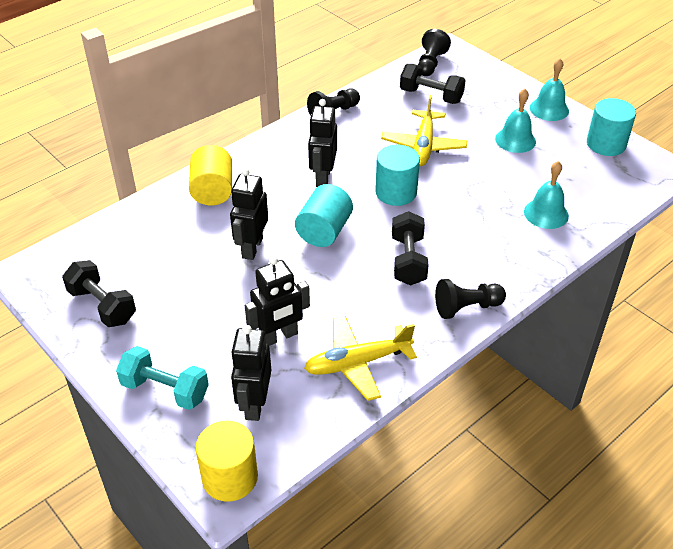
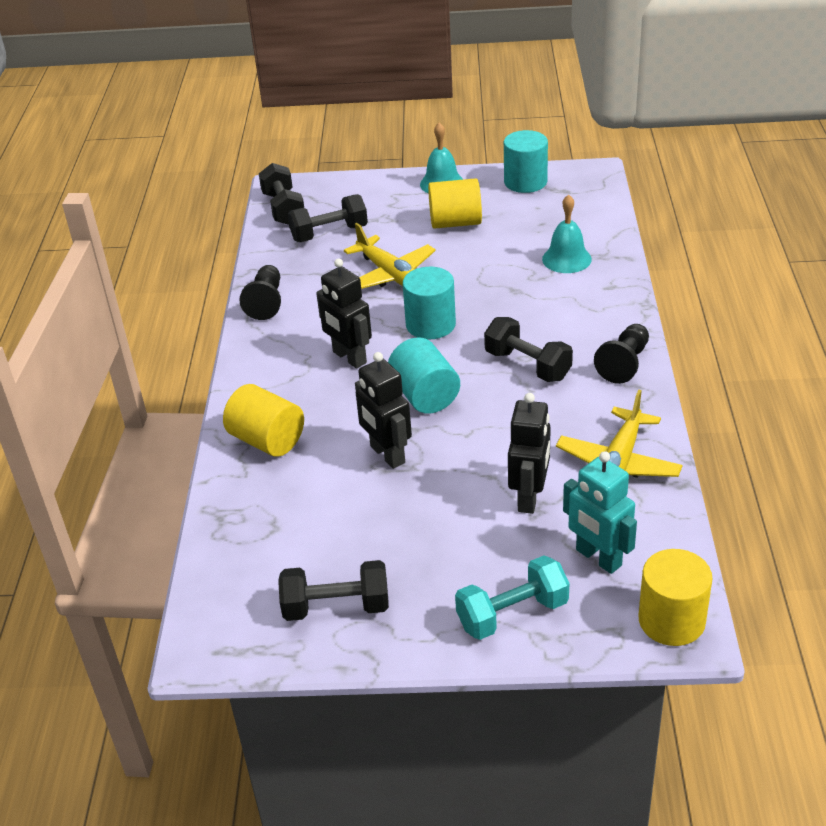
camera: 45 degrees left, 5 degrees down
black robot [231,325,271,421] -> turquoise robot [563,451,637,574]
black pawn [418,29,451,76] -> black dumbbell [259,163,304,225]
turquoise bell [495,89,536,153] -> yellow cylinder [428,178,482,229]

